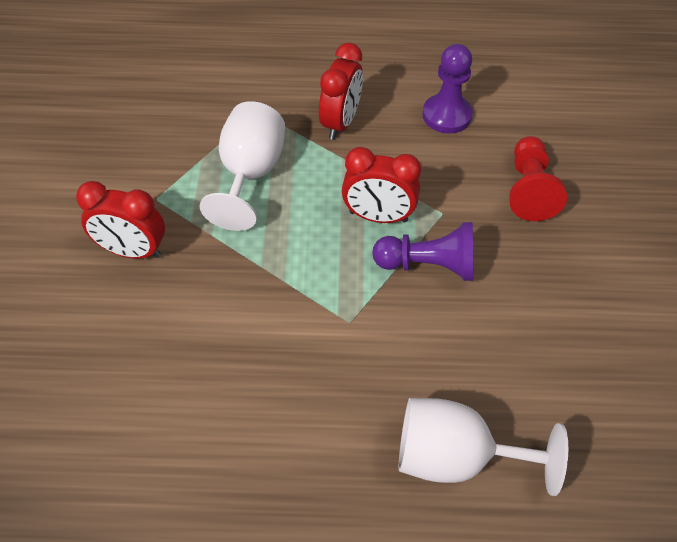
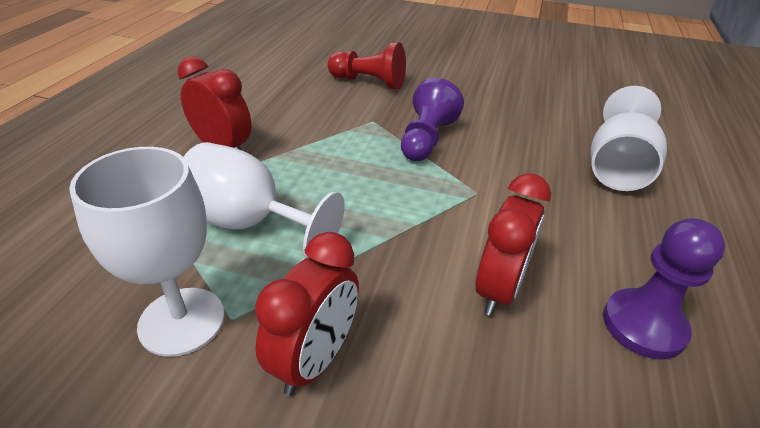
camera: 75 degrees left, 15 degrees down
red clock [342,147,421,223] -> red clock moved to [475,173,551,316]
purple pawn [422,44,473,133] -> purple pawn moved to [603,218,725,359]
none -> white goblet [69,147,225,357]

